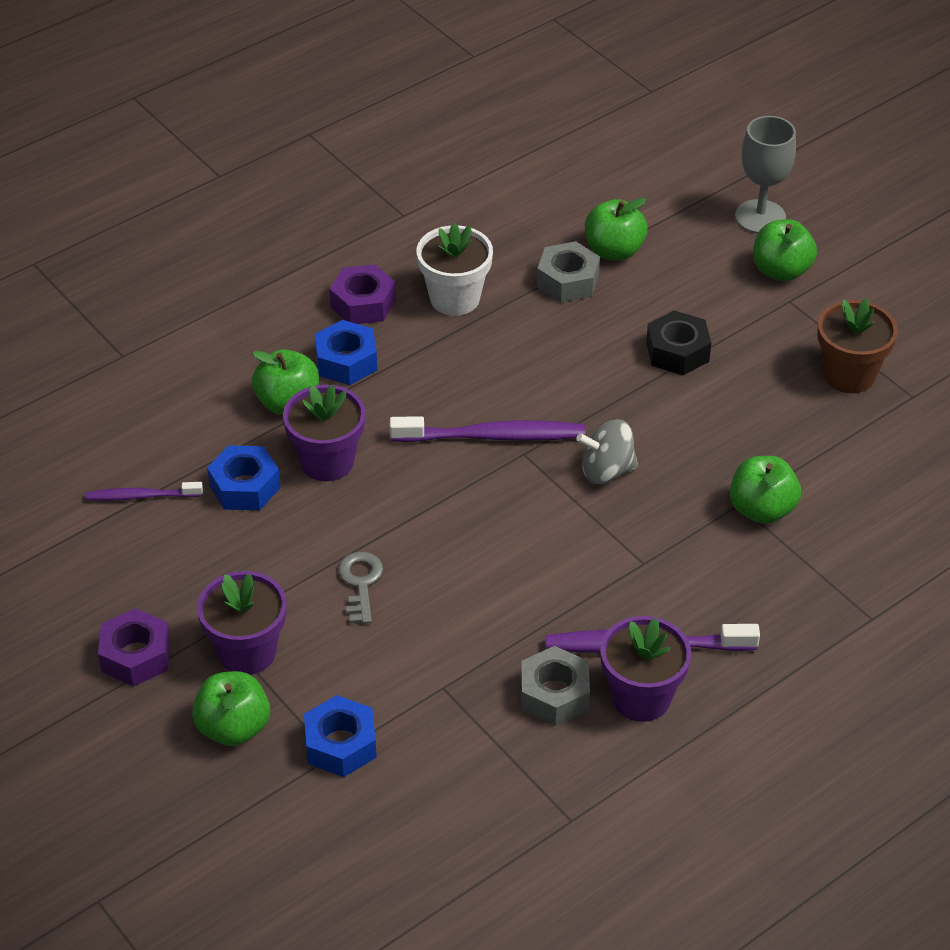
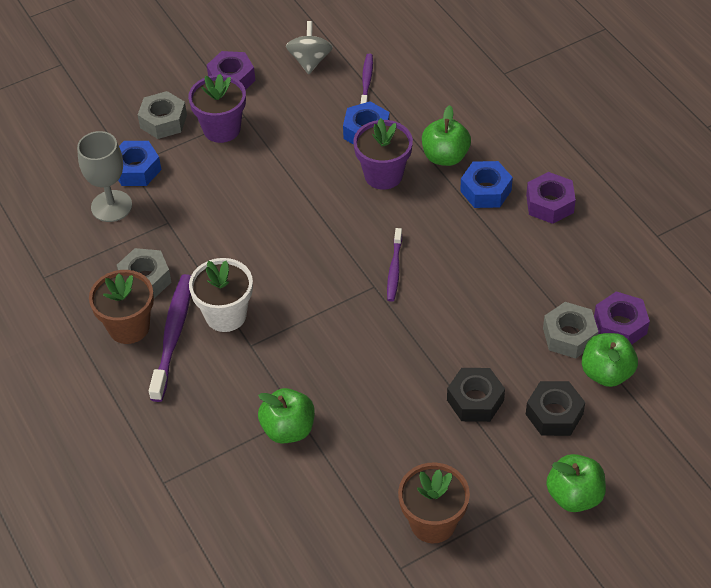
camera: 100 degrees right, 5 degrees up
green apple [192,671,270,746] -> grey nut [138,91,187,139]
grey key [338,552,383,624] -> none
purple toothbrush [390,416,585,442] -> purple toothbrush [387,228,402,302], size x0.58
white flower pot [417,223,493,316] -> white flower pot moved to [189,258,253,332]
grey spinning top [576,419,638,484] -> grey spinning top moved to [286,21,333,74]
purple flower pot [600,616,691,722] -> brown flower pot [89,270,154,344]
grey goblet [735,116,796,234] -> grey goblet moved to [77,131,132,222]
none -> black nut [526,381,585,436]
none -> purple nut [594,291,650,344]

